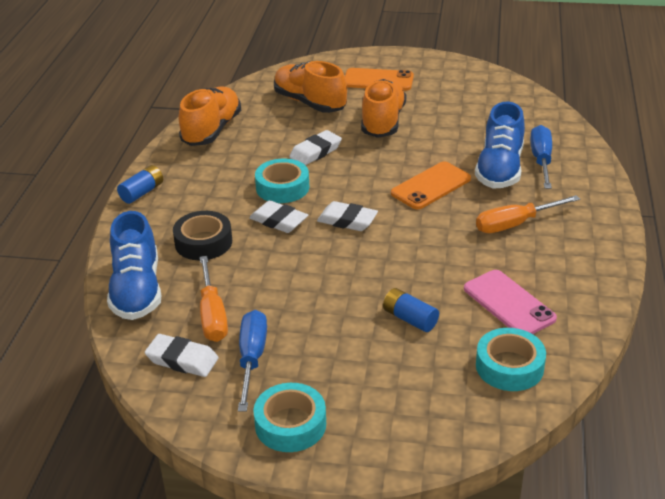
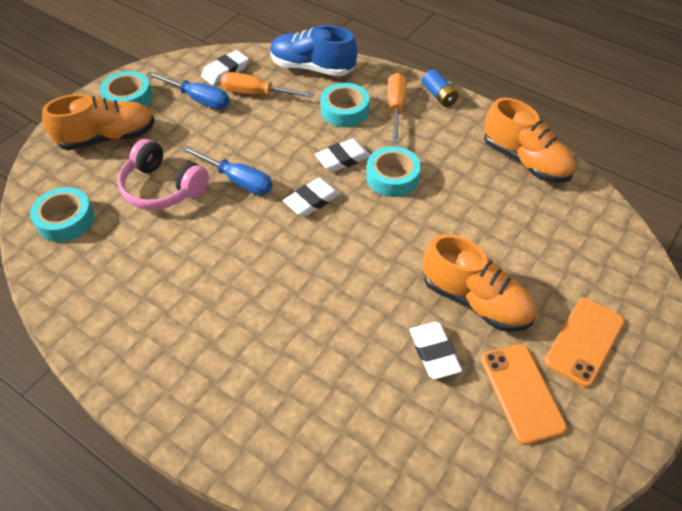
camera: 115 degrees right, 15 degrees up
black tape [173,211,232,260] -> turquoise tape [320,83,369,127]
orange shoe [274,61,347,113] -> orange shoe moved to [42,94,155,150]
white eraser [289,130,342,165] -> white eraser moved to [409,322,462,379]
blue battery [383,288,439,332] -> pink headphones [117,139,209,210]
orange phone [391,161,471,210] -> orange phone moved to [481,344,567,445]
pink phone [464,270,557,334] -> none
blue shoe [475,102,525,189] -> none
orange screwdriver [476,195,580,233] -> orange screwdriver moved to [387,73,407,143]
blue screwdriver [530,125,552,189] -> blue screwdriver moved to [181,146,273,195]

